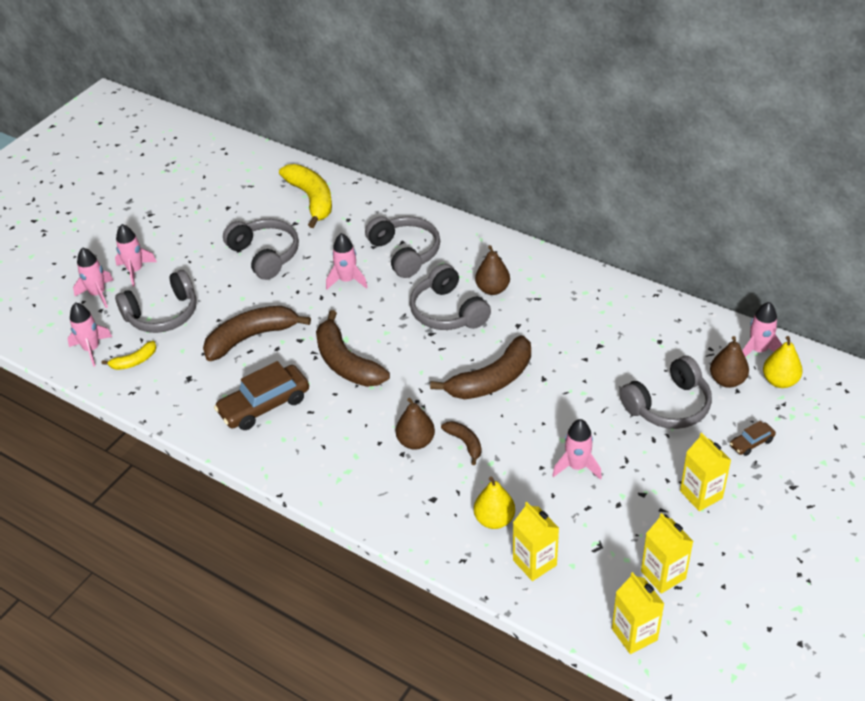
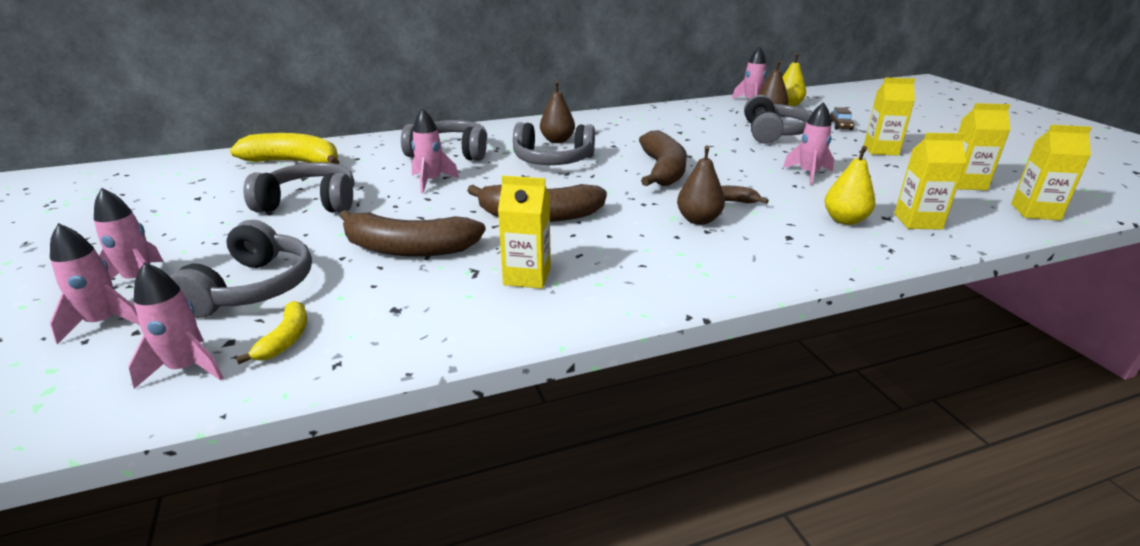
camera: 55 degrees left, 15 degrees down
brown banana [203,306,311,361] -> brown banana turned 90 degrees counterclockwise [339,210,486,257]
brown car [214,361,309,430] -> yellow carton [498,176,551,289]

